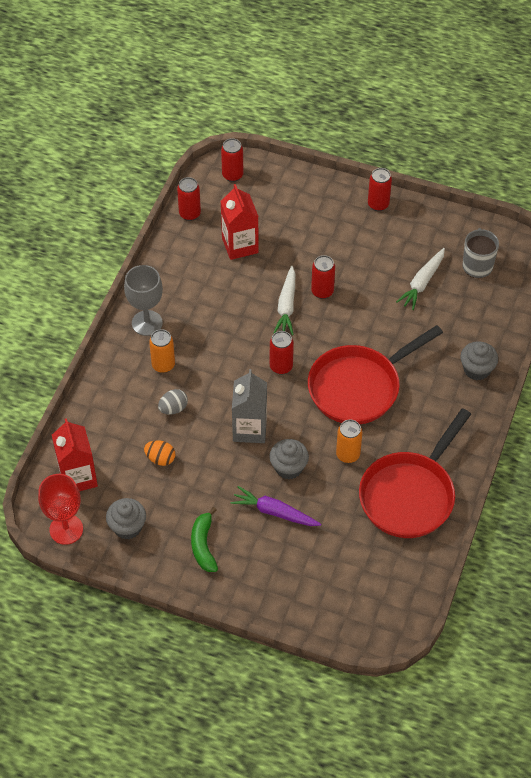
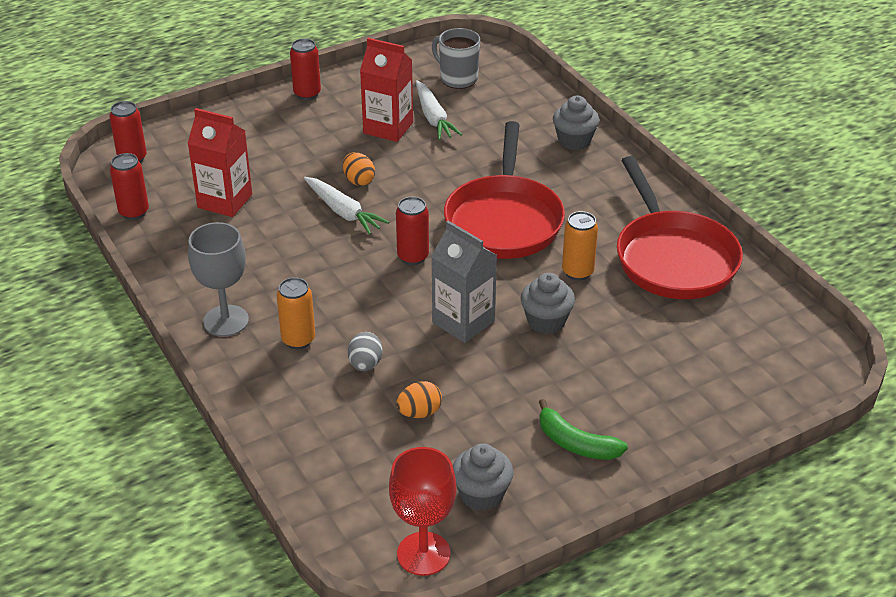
camera: 50 degrees left, 15 degrees down
red carton [52,418,98,491] -> red carton moved to [360,38,413,142]
purple carrot [230,486,321,526] -> none
red can [311,255,335,299] -> orange egg [343,152,375,186]

